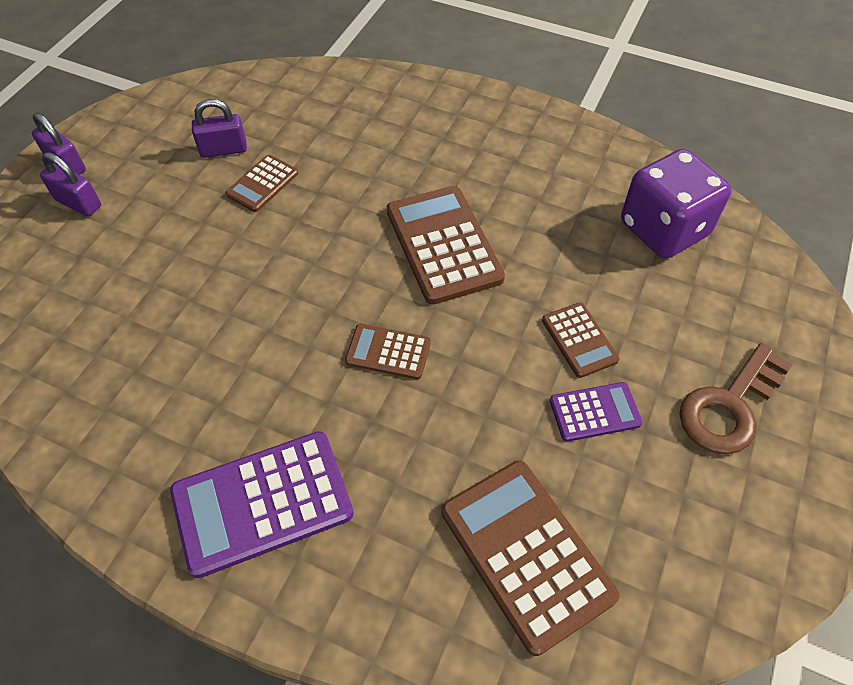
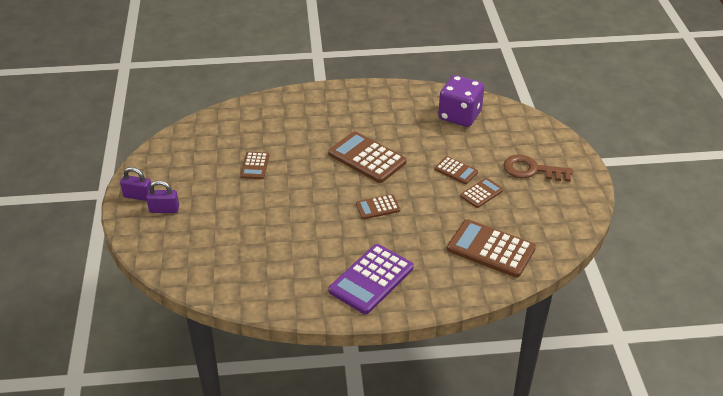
camera: 30 degrees left, 15 degrees down
purple padlock [192,99,247,158] -> none
purple calculator [550,382,643,442] -> brown calculator [460,178,503,208]
brown key [679,343,792,454] -> brown key turned 90 degrees clockwise [503,155,573,182]

